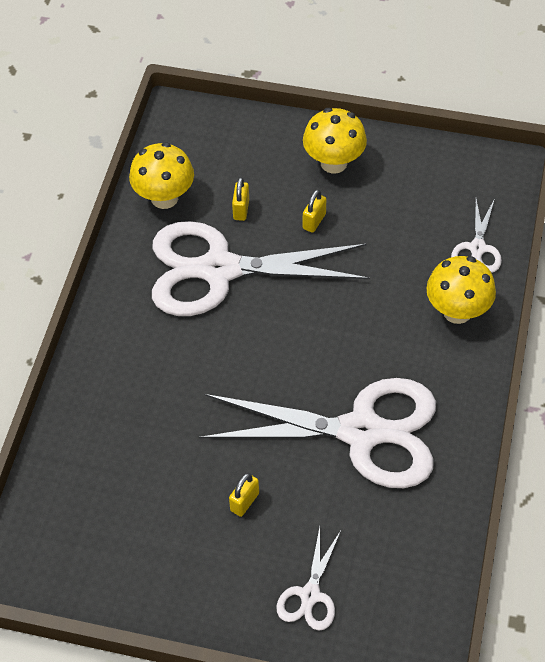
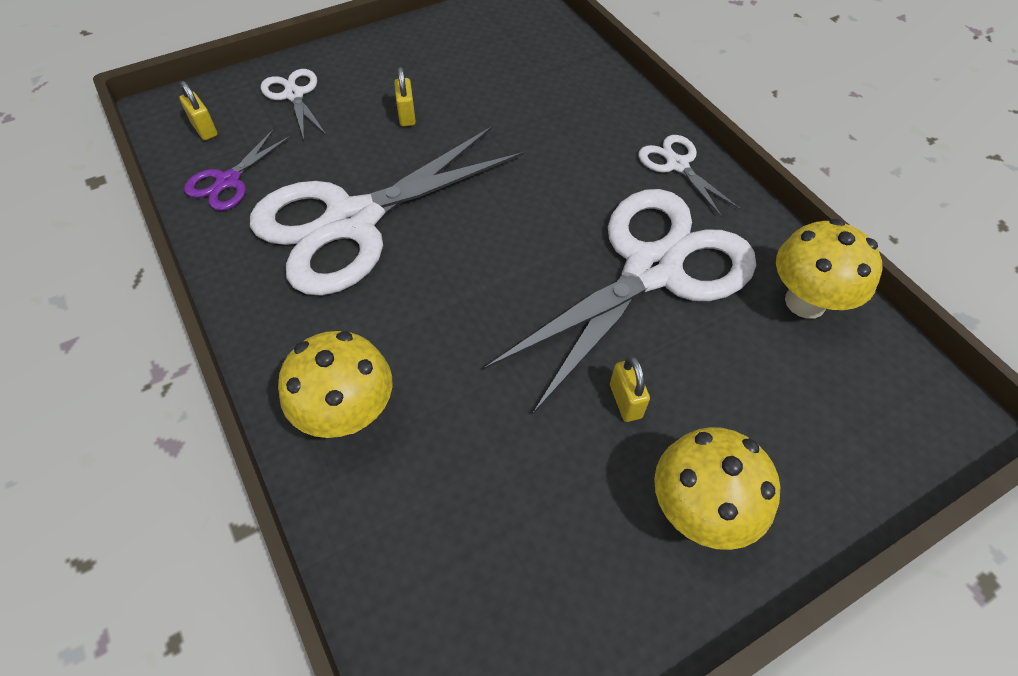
camera: 135 degrees right, 0 degrees up
yellow padlock [232,177,249,221] -> yellow padlock moved to [179,81,217,140]
white scissors [451,198,502,273] -> white scissors moved to [638,135,741,217]
none -> purple scissors [184,129,291,211]

